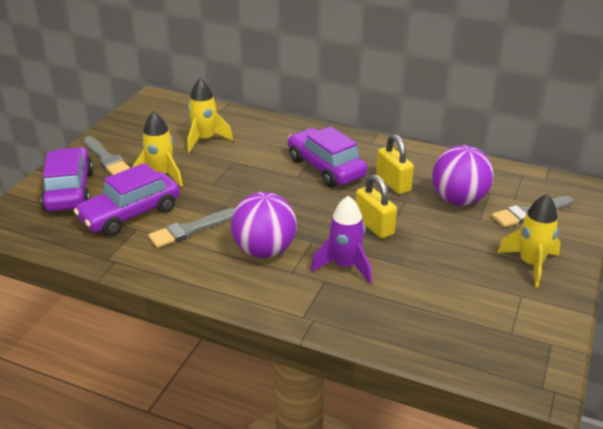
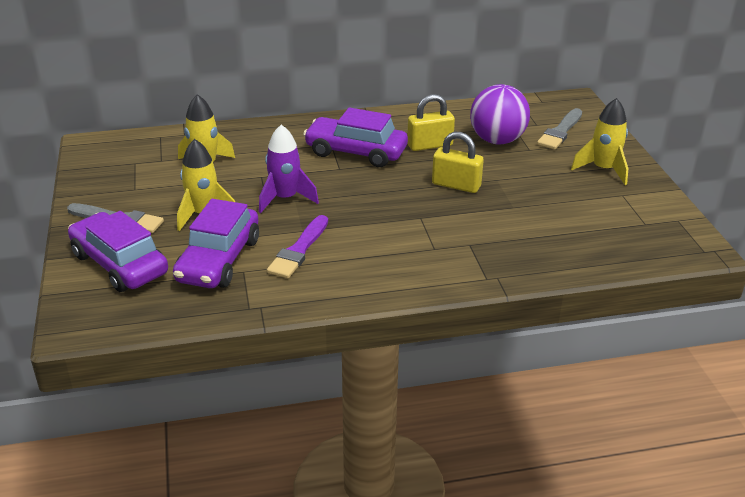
camera: 35 degrees left, 0 degrees up
grey brush [148,208,235,248] -> purple brush [267,215,328,278]
purple ball [231,192,297,258] -> none
purple rocket [311,196,372,284] -> purple rocket moved to [259,125,319,213]
yellow padlock [376,134,414,194] -> yellow padlock turned 45 degrees counterclockwise [407,94,455,151]

